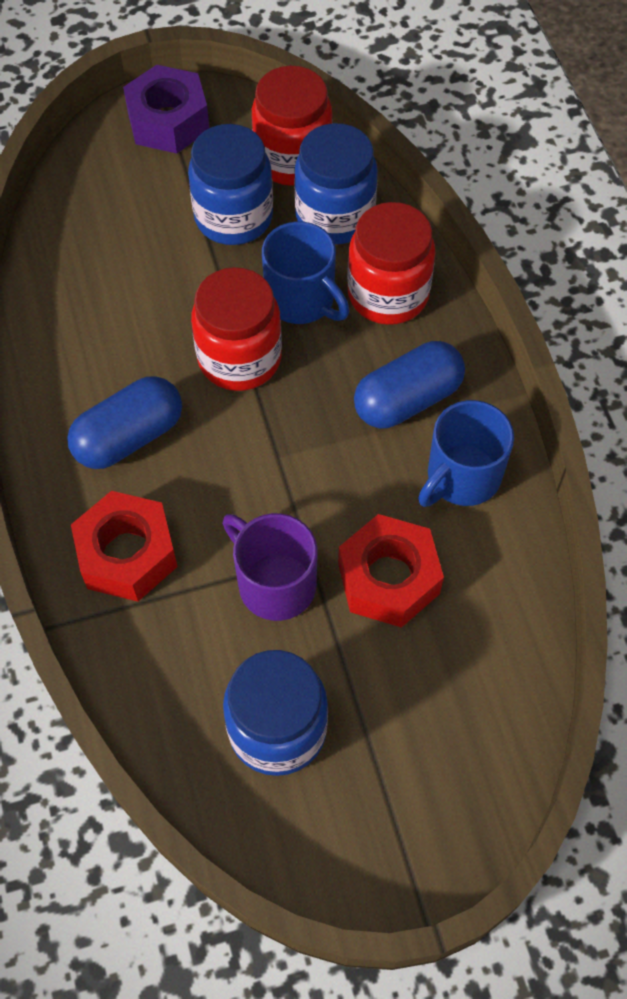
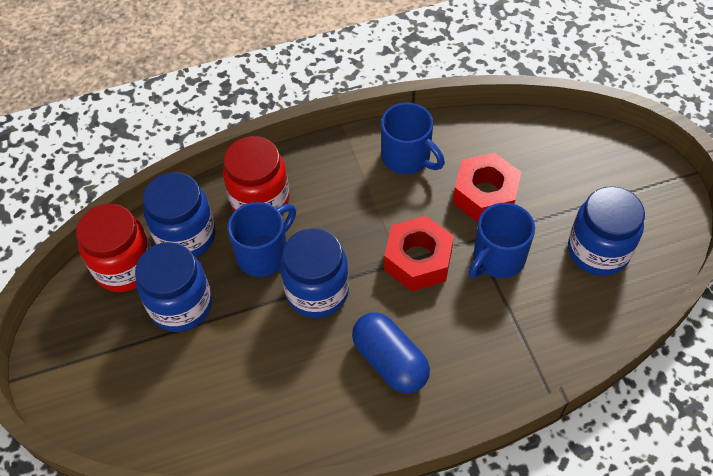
camera: 90 degrees left, 5 degrees down
red nut [71,491,178,602] -> red nut moved to [384,216,454,291]
purple nut [123,65,209,153] -> none
red jar [191,267,282,391] -> blue jar [280,228,349,318]
purple mug [222,513,318,621] -> blue mug [469,203,535,278]
blue capsule [354,341,465,428] -> none

